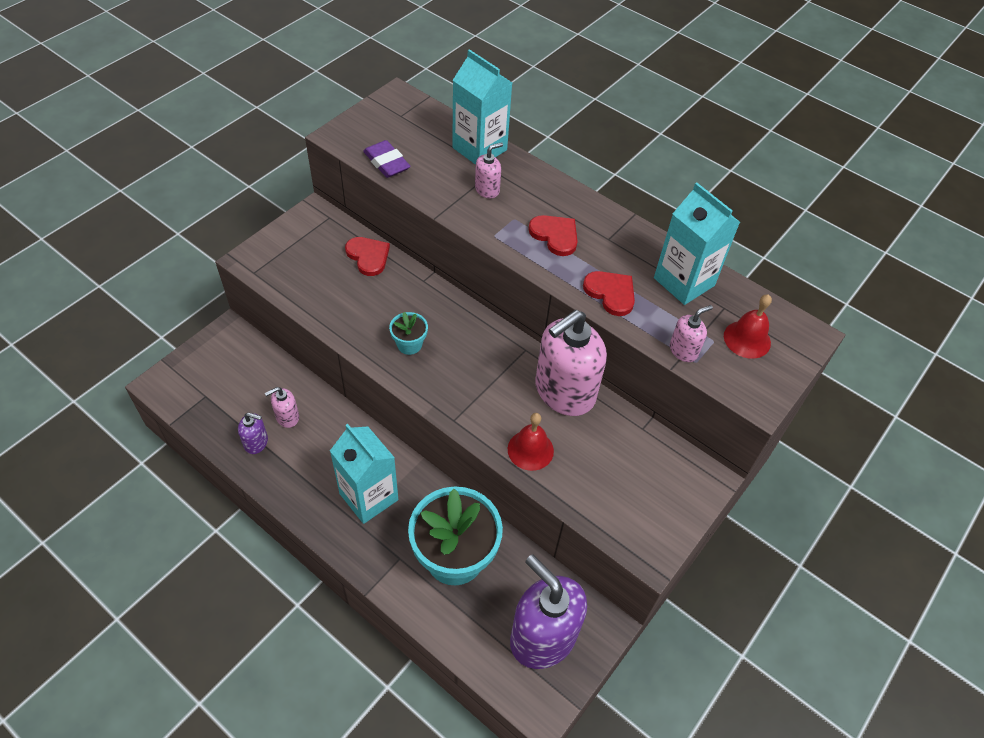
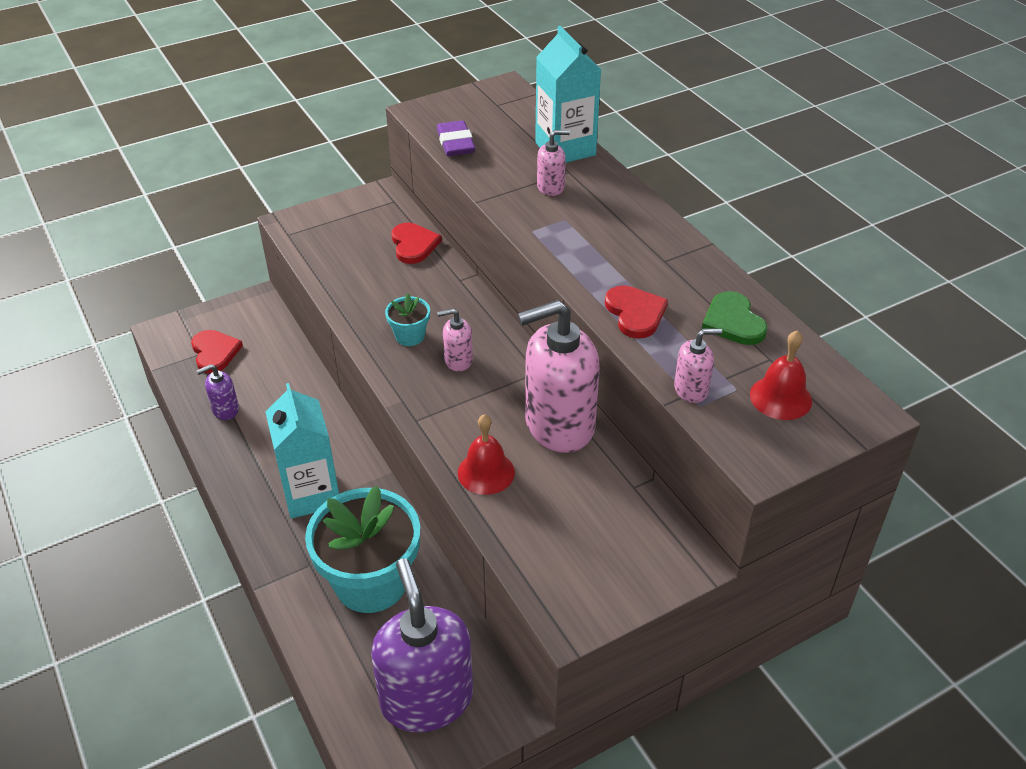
camera: 25 degrees right, 10 degrees down
purple soap dispenser [238,413,268,454] -> purple soap dispenser turned 120 degrees clockwise [197,364,239,420]
pink soap dispenser [265,387,299,428] -> pink soap dispenser moved to [437,308,473,371]
red heart [528,215,578,256] -> red heart moved to [191,330,243,373]
turquoise carton [654,183,740,305] -> green heart [702,291,768,345]

